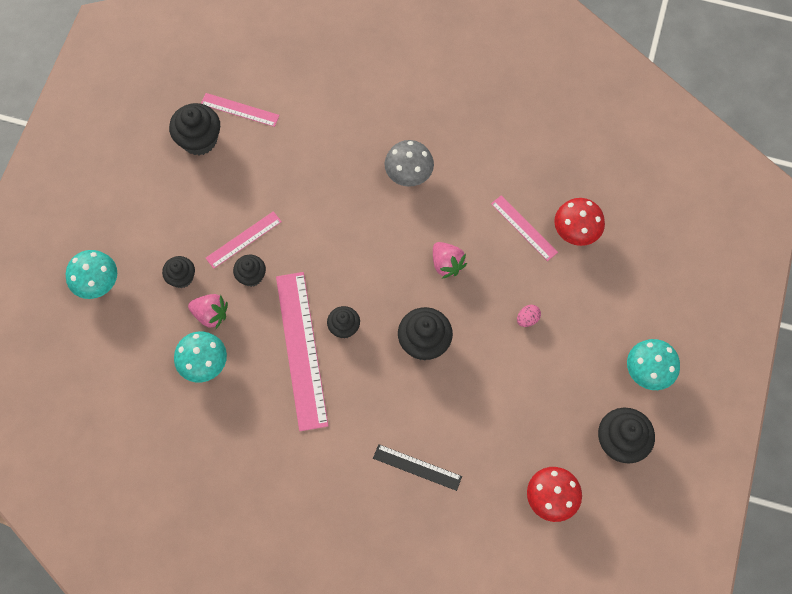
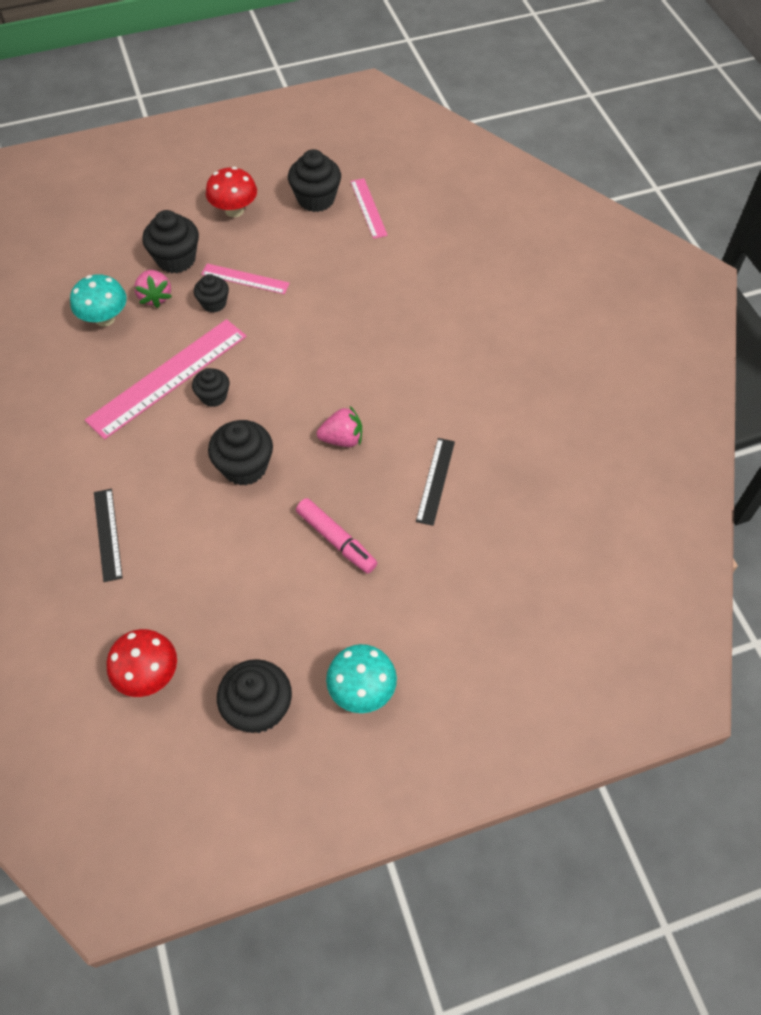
camera: 55 degrees right, 10 degrees down
turquoise mushroom [66,250,117,299] -> none
black cupcake [162,256,195,288] -> black cupcake [142,210,199,273], size x1.63
grey mushroom [385,140,434,187] -> none
pink strawberry [433,242,467,278] -> pink strawberry turned 120 degrees counterclockwise [316,406,362,447]
pink ruler [491,195,558,261] -> black ruler [416,438,455,526]
pink egg [517,305,541,327] -> pink marker [296,498,377,574]
red mushroom [554,198,605,246] -> red mushroom moved to [206,167,257,217]

